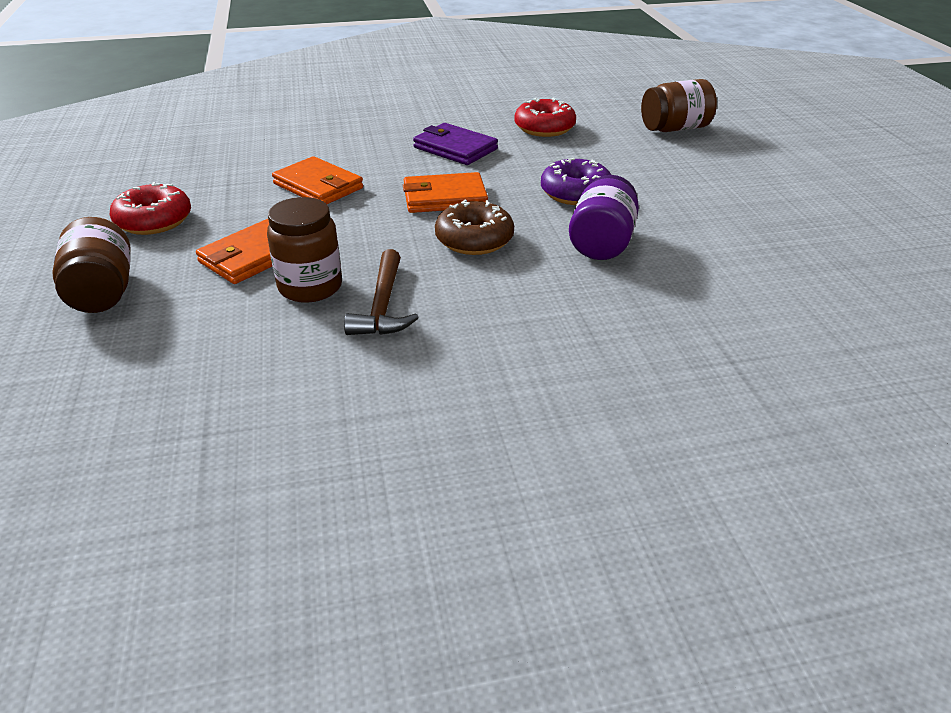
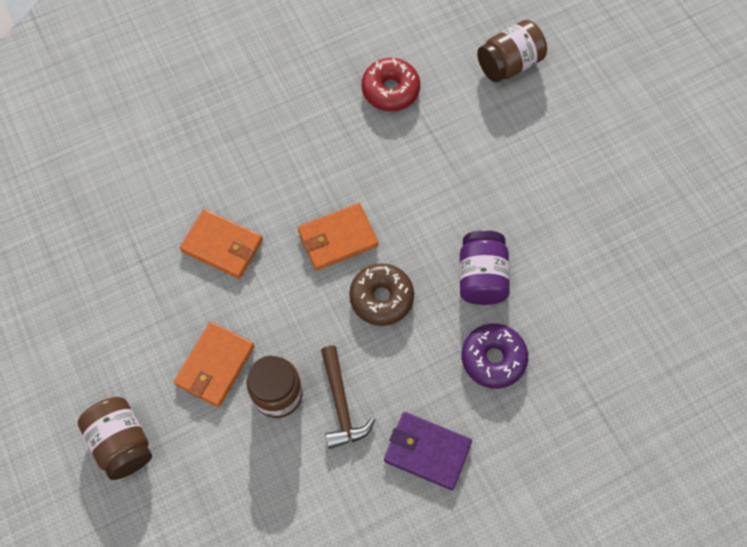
camera: 15 degrees left, 30 degrees up
red donut [110,182,191,235] -> none
purple wallet [413,123,498,165] -> purple wallet moved to [384,412,472,490]
purple donut [541,158,611,205] -> purple donut moved to [462,323,528,389]

